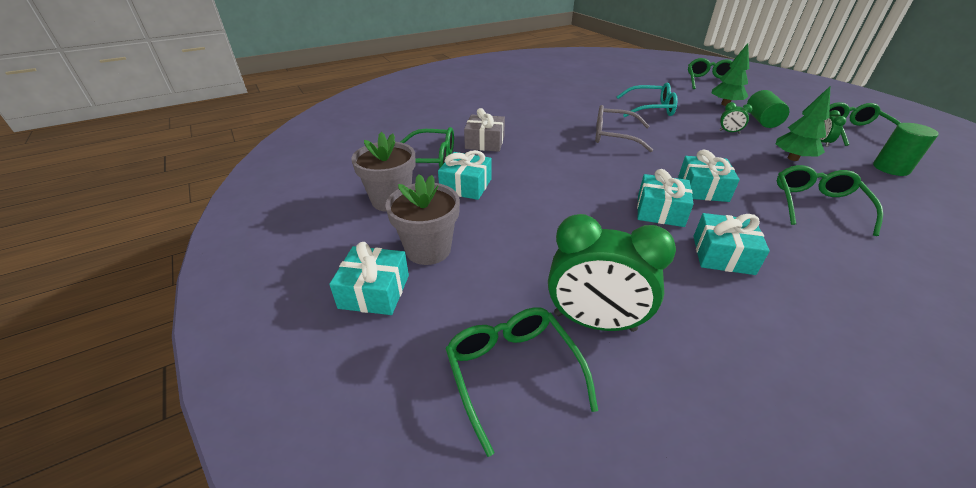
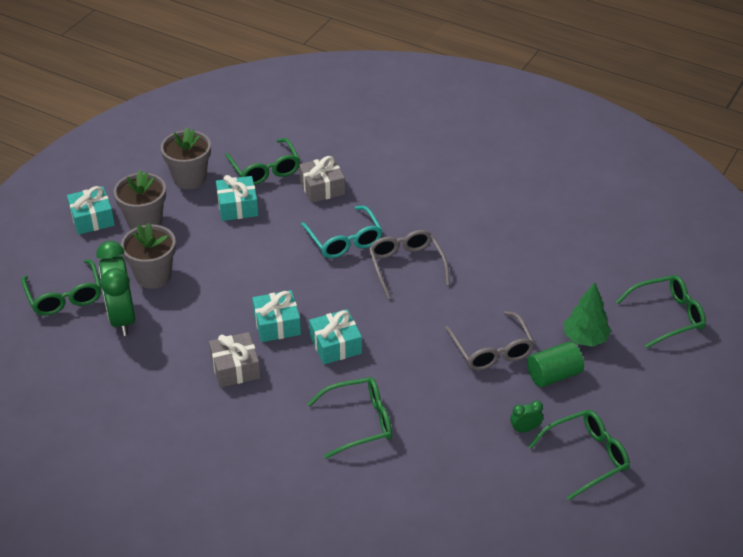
camera: 60 degrees right, 5 degrees up
green glasses [445,307,598,457] -> green glasses turned 120 degrees clockwise [22,259,101,316]
turquoise glasses [617,83,677,117] -> turquoise glasses moved to [301,206,383,258]
turquoise gift [693,213,770,275] -> grey gift [209,332,261,388]
green clock [719,102,752,134] -> grey glasses [445,311,535,370]
green tree [776,86,830,161] -> none
green cylinder [873,123,938,176] -> none
none -> grey flower pot [121,223,176,289]

